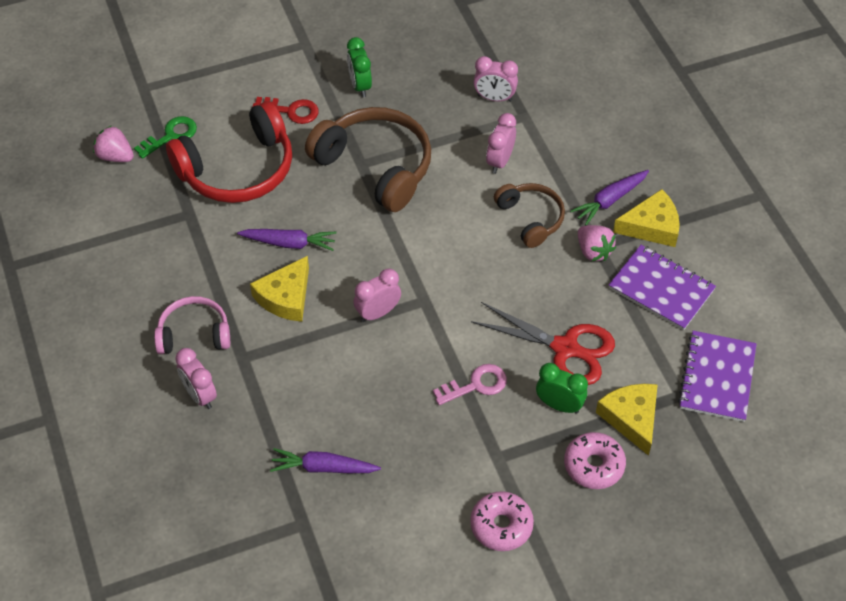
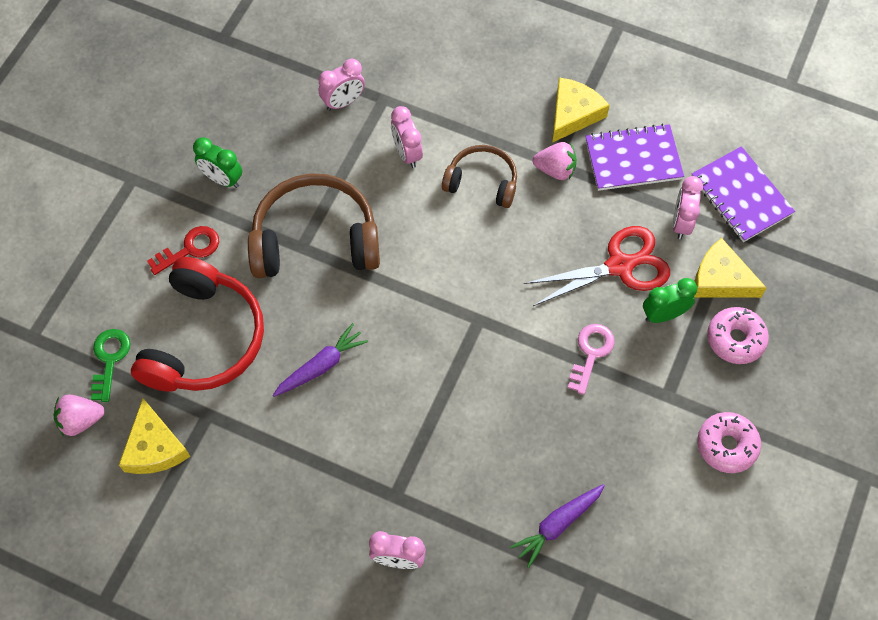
camera: 45 degrees left, 10 degrees up
pink headphones [154,296,230,354] -> none
yellow cheese [250,256,309,322] -> yellow cheese moved to [119,398,190,474]
pink clock [354,268,401,322] -> pink clock moved to [673,176,703,239]
purple carrot [570,170,649,226] -> none

